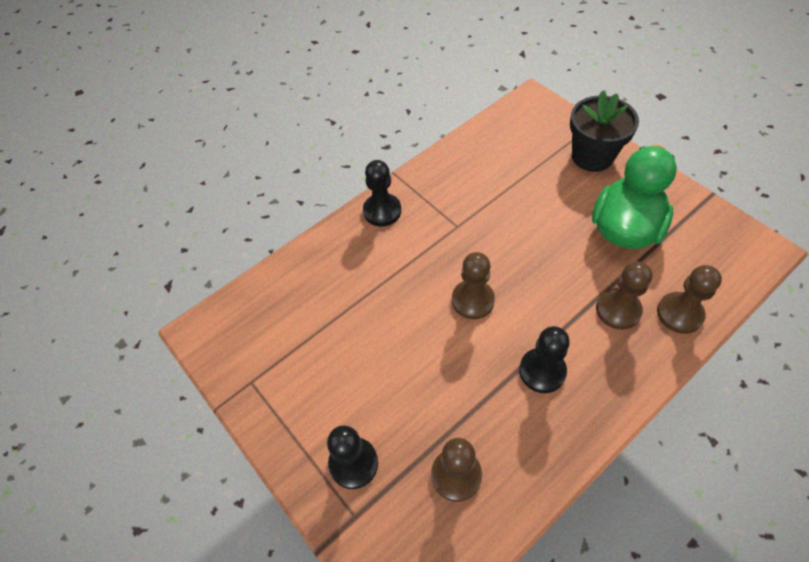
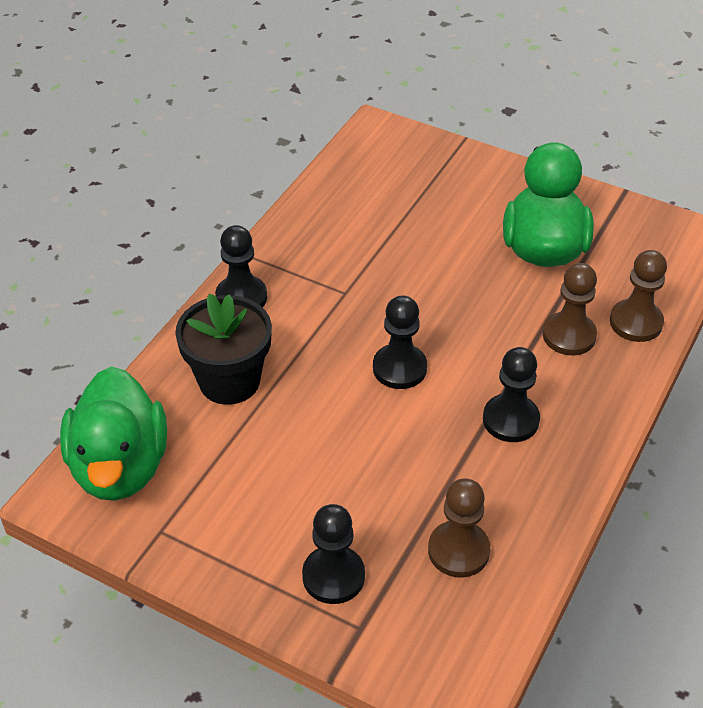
camera: 25 degrees left, 10 degrees down
brown pawn [452,252,495,319] -> black pawn [373,295,427,389]
black flower pot [570,91,639,172] -> black flower pot moved to [175,294,272,405]
none -> green duck [60,366,167,501]

